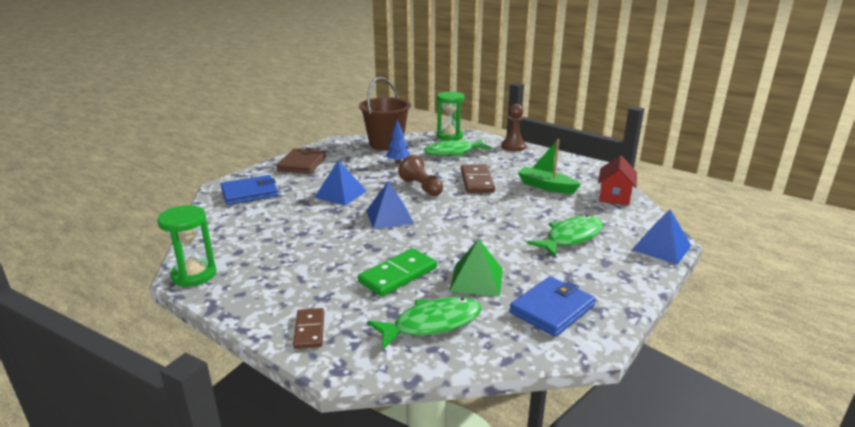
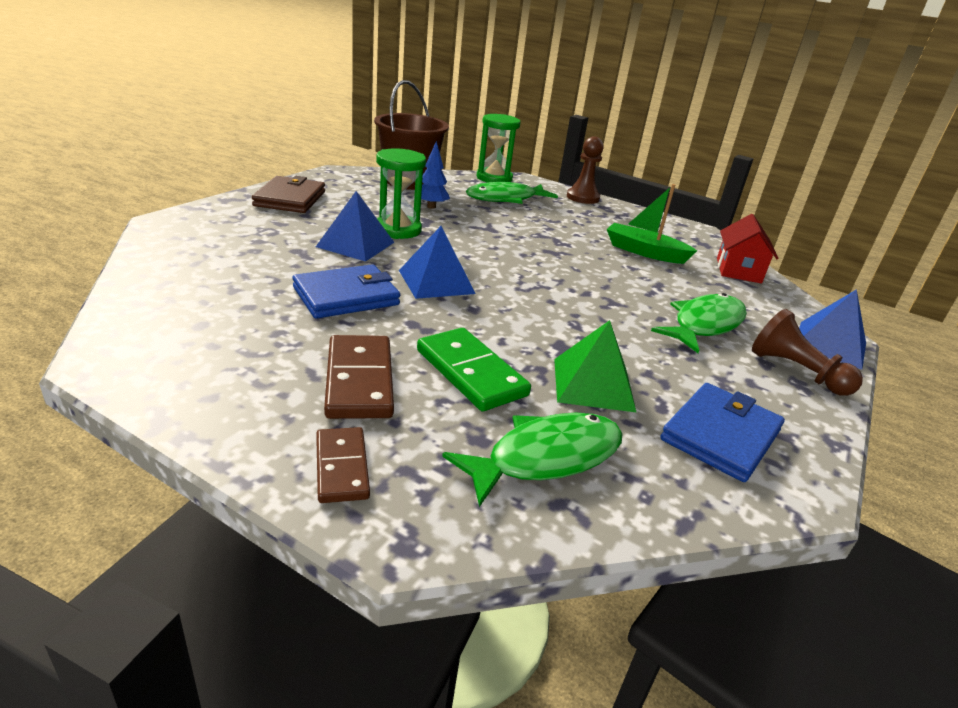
camera: 10 degrees left, 5 degrees up
green hourglass [157,205,216,287] -> green hourglass moved to [376,148,426,239]
blue wallet [221,175,278,205] -> blue wallet moved to [293,264,400,319]
green domino [358,248,437,297] -> green domino turned 75 degrees counterclockwise [417,328,531,411]
brown pawn [398,155,443,196] -> brown pawn moved to [752,309,863,396]
brown domino [461,164,495,193] -> brown domino moved to [324,335,394,419]

